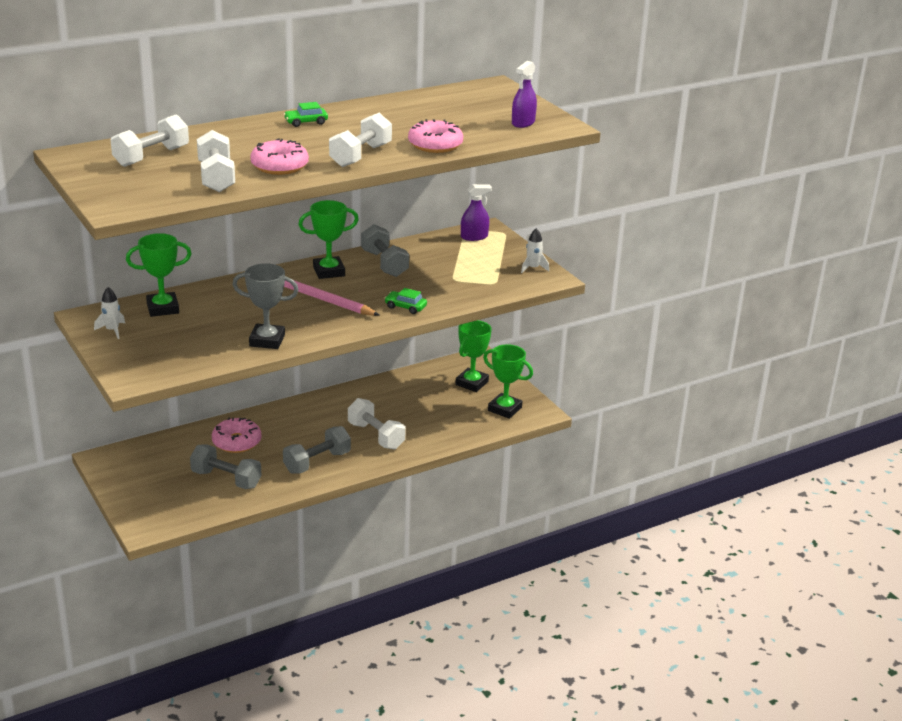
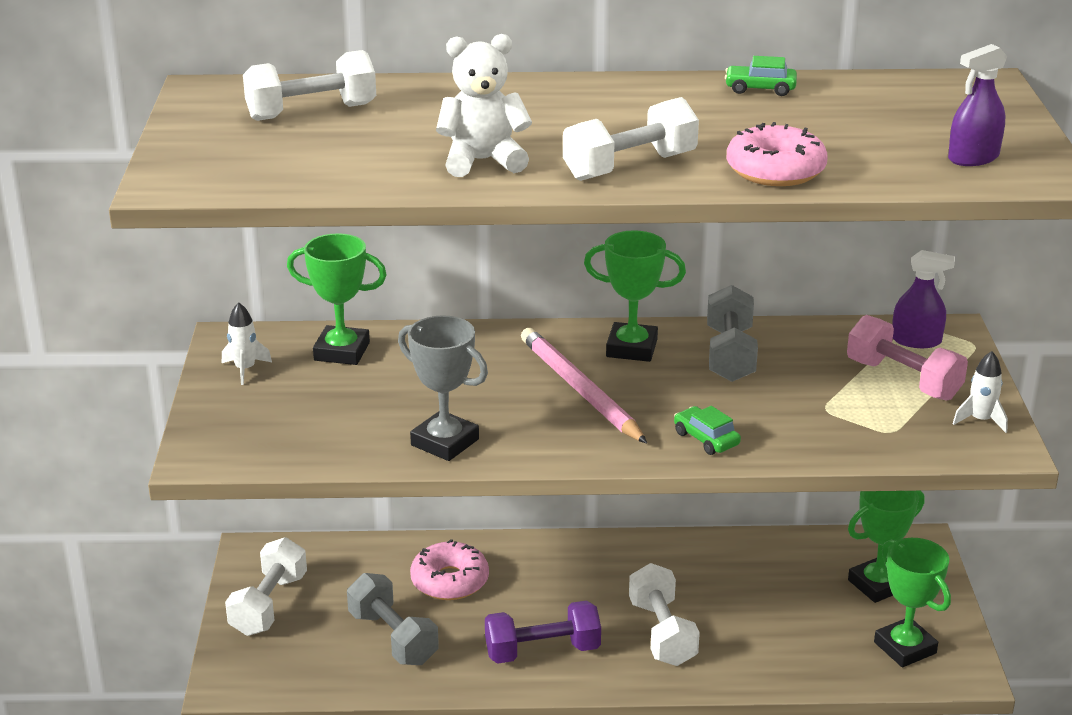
camera: 30 degrees right, 0 degrees up
white dumbbell [197,130,235,192] -> white dumbbell moved to [225,537,307,636]
pink donut [250,138,309,175] -> white teddy bear [436,34,532,177]
grey dumbbell [283,426,351,474] -> purple dumbbell [485,601,601,663]
green car [284,102,328,127] -> green car moved to [725,56,797,96]
none -> pink dumbbell [847,315,968,401]

